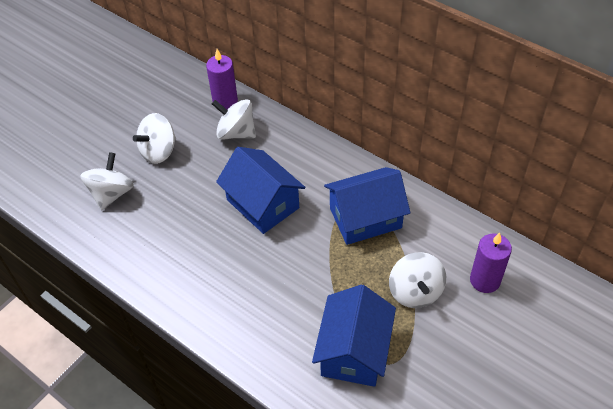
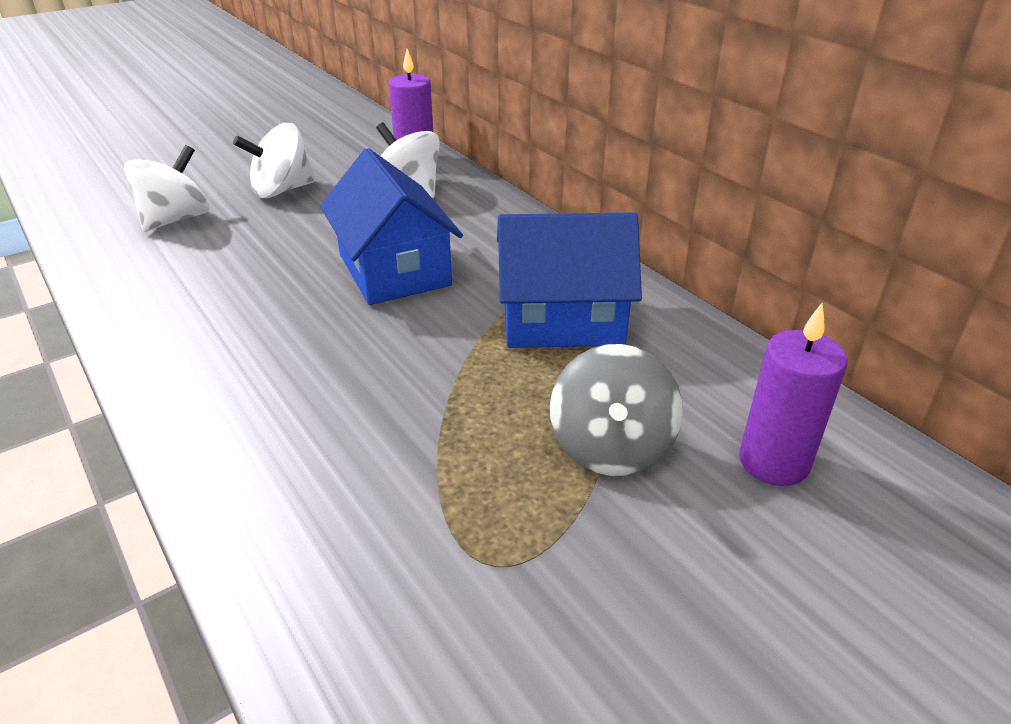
camera: 15 degrees right, 15 degrees down
blue house [312,285,396,387] -> none
white spinning top [389,252,446,308] -> grey spinning top [550,344,683,476]

